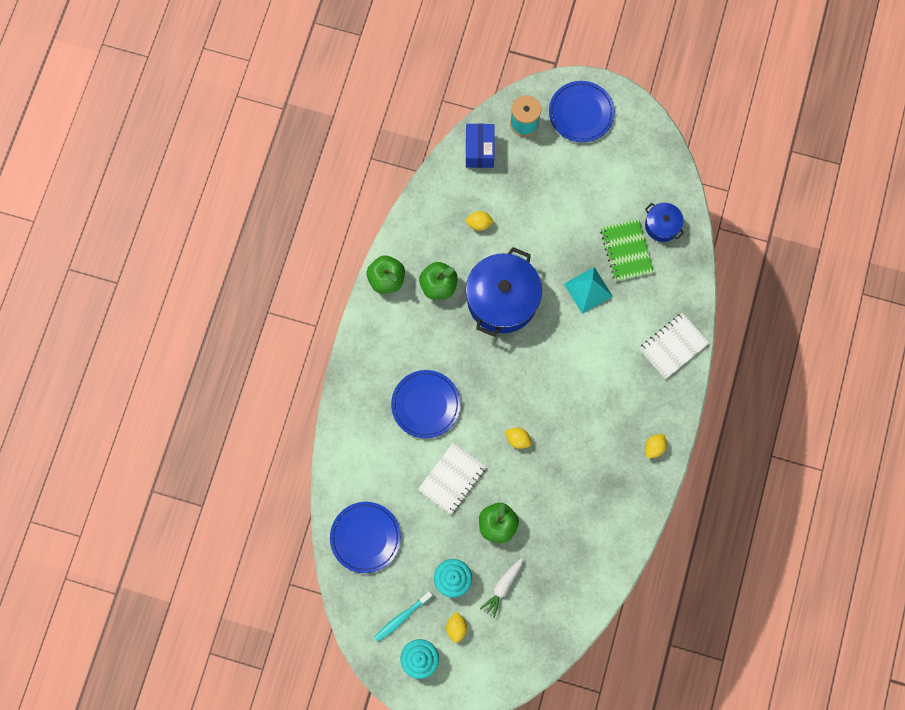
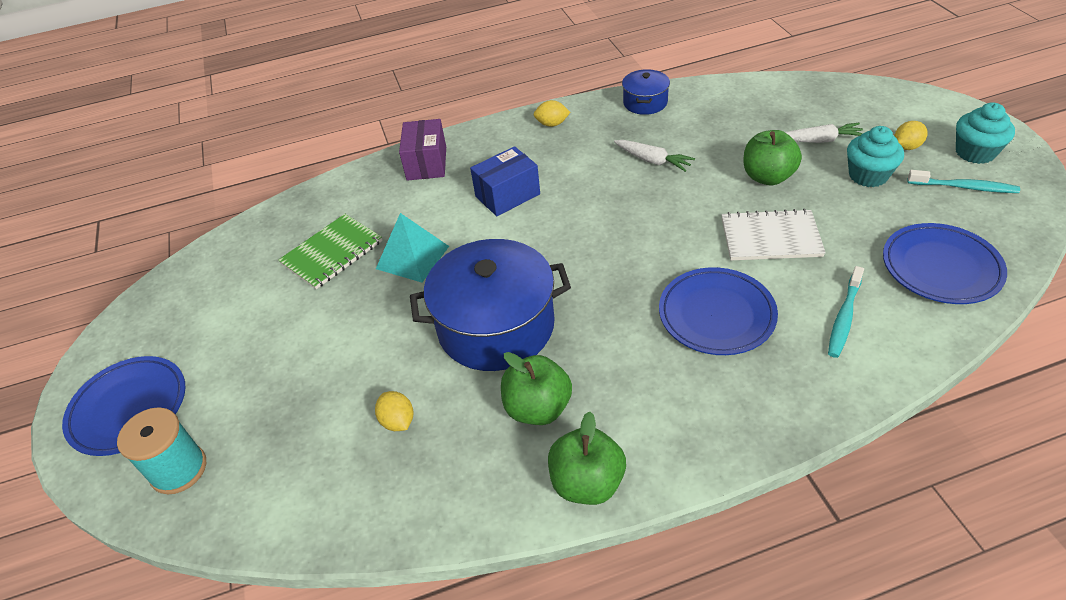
camera: 120 degrees left, 30 degrees down
blue box [466,124,495,168] -> blue box moved to [470,146,540,216]
yellow lemon [505,427,531,449] -> none
white notebook [639,313,709,379] -> purple box [399,119,446,181]
blue pot [645,203,684,242] -> blue pot moved to [622,69,670,115]
none -> white carrot [614,140,695,172]
none -> turquoise toothbrush [828,266,864,358]

